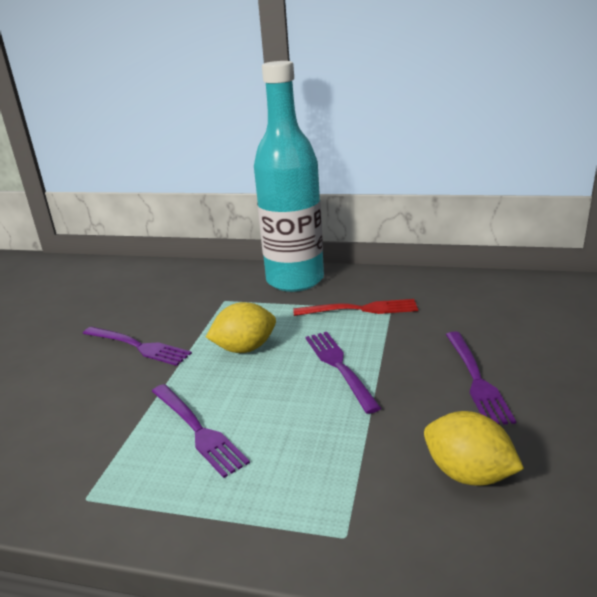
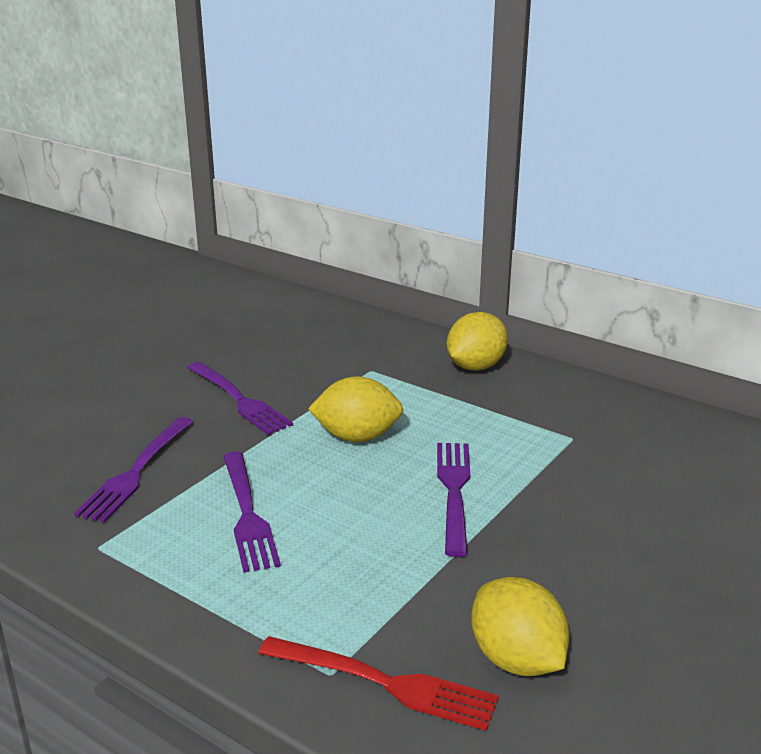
camera: 20 degrees right, 0 degrees up
turquoise bottle [254,61,324,292] -> yellow lemon [447,312,508,371]
red fork [293,299,418,316] -> red fork moved to [258,636,499,731]
purple fork [446,332,516,425] -> purple fork moved to [74,417,194,523]

